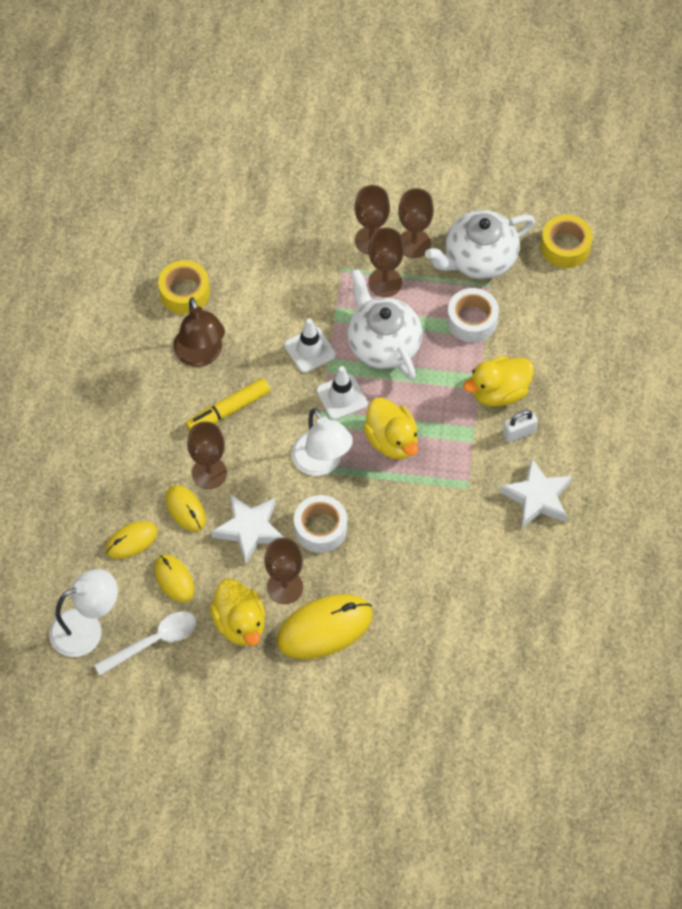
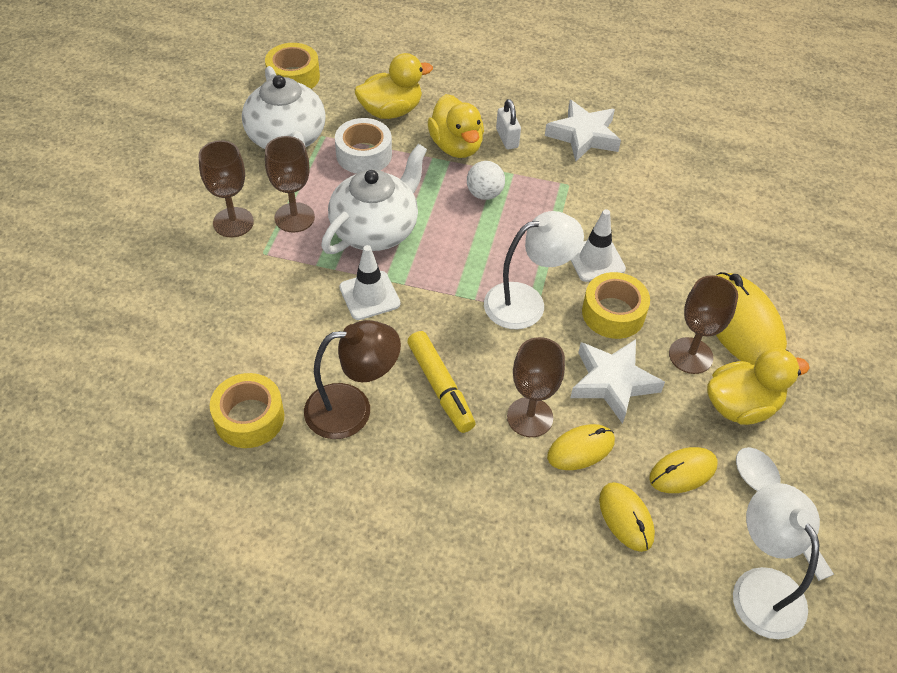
camera: 85 degrees left, 10 degrees down
white tape [294,495,347,553] -> yellow tape [582,272,650,339]
white traffic cone [317,366,368,420] -> white traffic cone moved to [571,209,626,282]
white teapot [347,268,423,380] -> white teapot turned 150 degrees clockwise [321,144,427,254]
yellow duck [363,398,418,459] -> yellow duck moved to [355,53,433,119]
brown goblet [398,188,434,258] -> none
none -> white ball [467,161,505,200]

